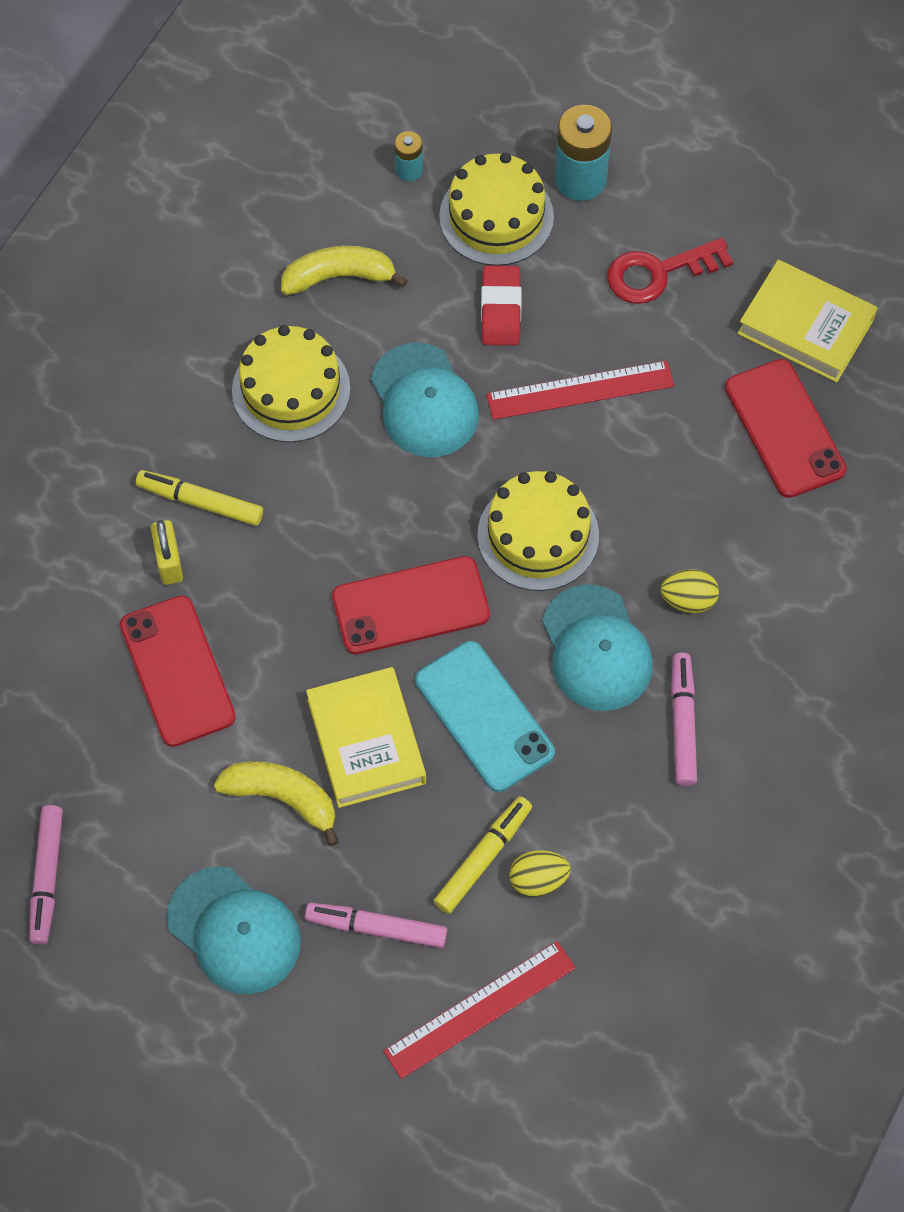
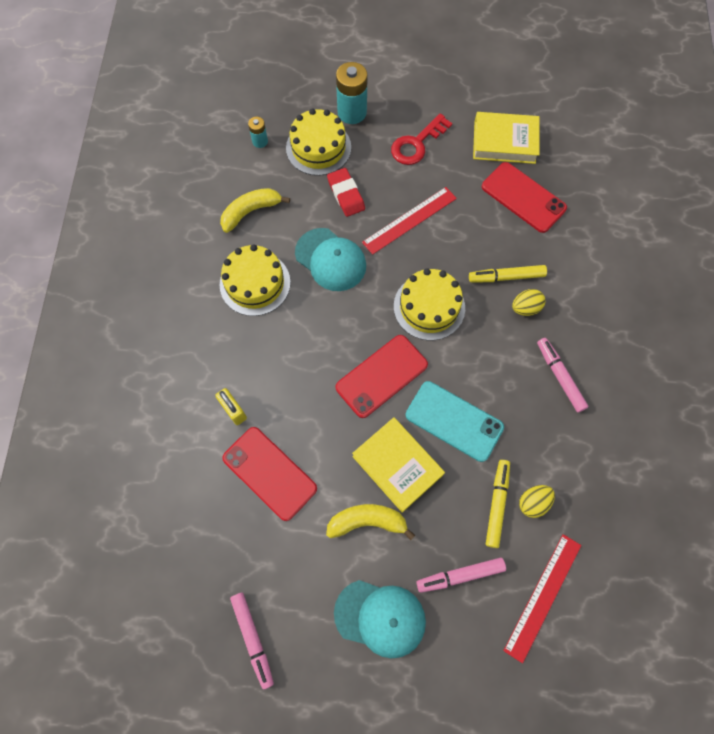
camera: 25 degrees left, 5 degrees up
yellow marker [136,470,263,526] -> yellow marker moved to [469,265,547,283]
turquoise cap [542,584,653,711] -> none

